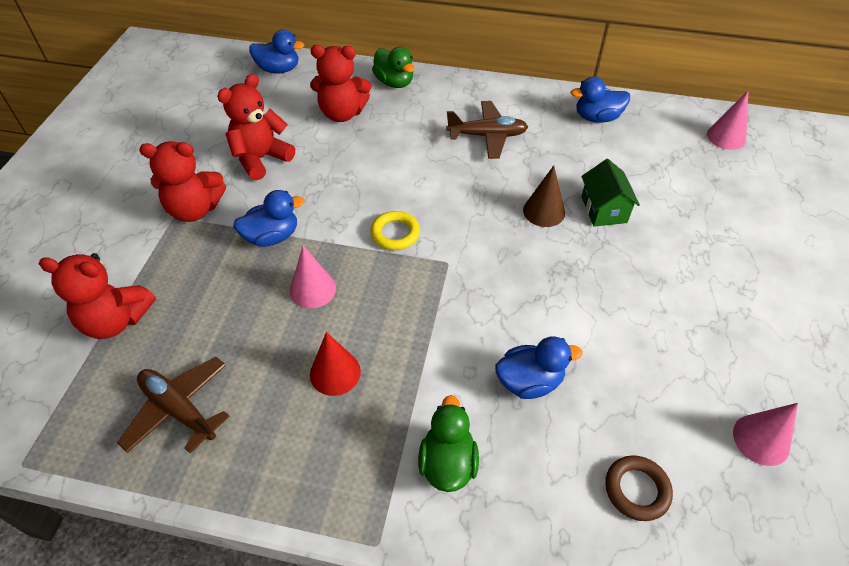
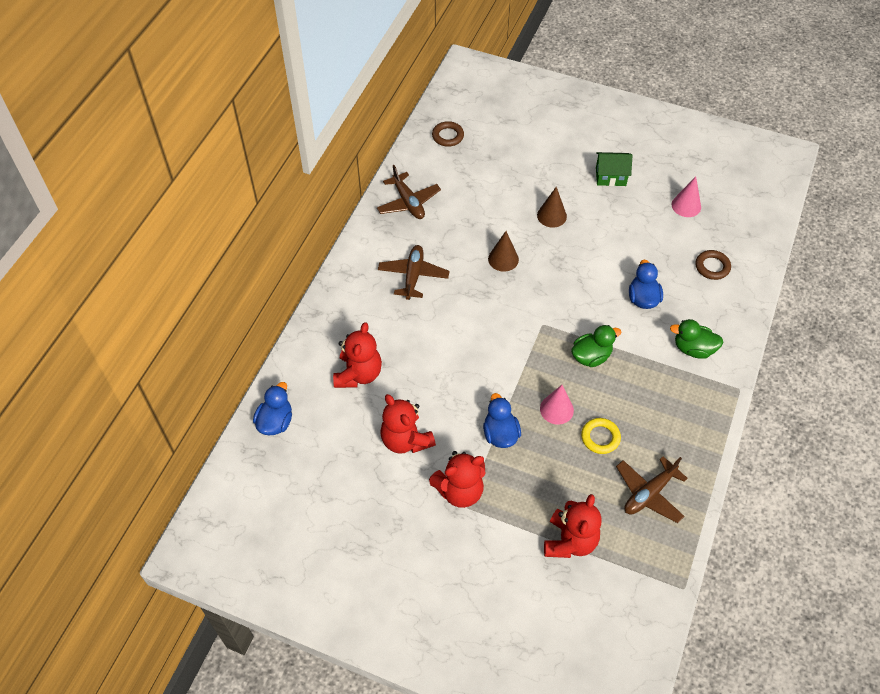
camera: 80 degrees left, 5 degrees up
red teddy bear [139,141,226,222] -> red teddy bear turned 60 degrees clockwise [429,451,485,508]
red cone [310,332,361,396] -> none
yellow ring [370,211,420,250] -> yellow ring moved to [581,418,621,454]
green duck [372,47,415,88] -> green duck moved to [571,325,621,367]
blue duck [571,77,630,123] -> brown plane [377,165,441,219]
green house [581,159,640,227] -> green house moved to [596,152,633,186]
pink cone [707,90,749,150] -> brown ring [432,121,464,147]
none -> brown cone [537,187,567,227]

